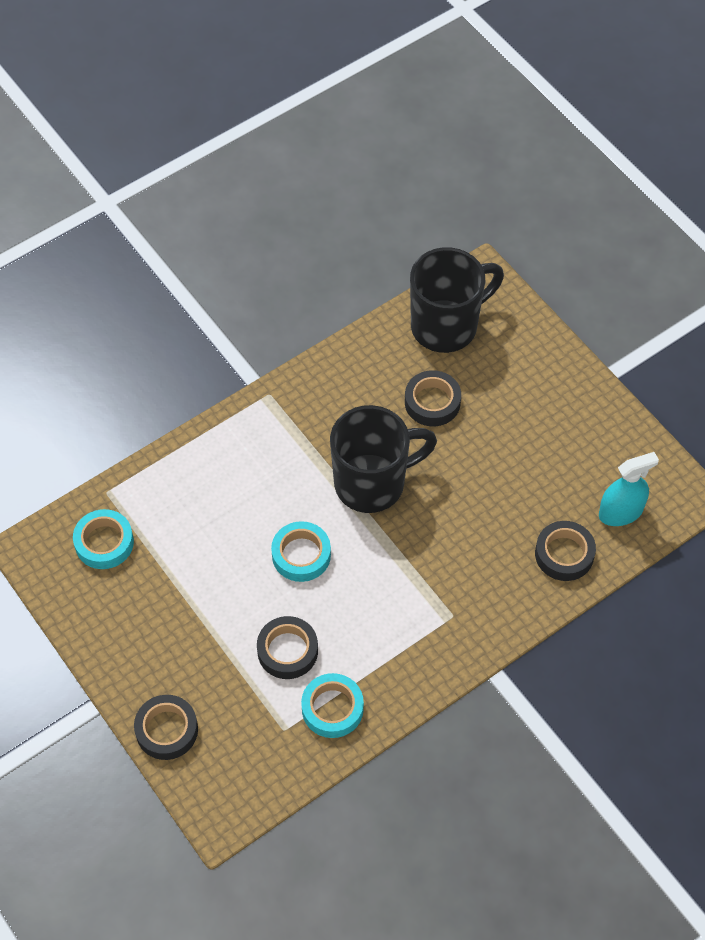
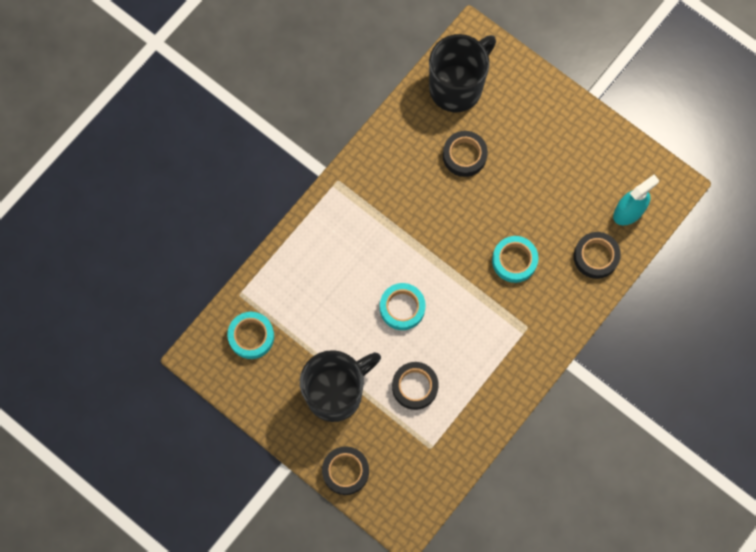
camera: 15 degrees left, 15 degrees up
turquoise tape [301,673,364,738] -> turquoise tape moved to [492,236,538,283]
black mug [330,405,437,513] -> black mug moved to [300,350,381,422]

